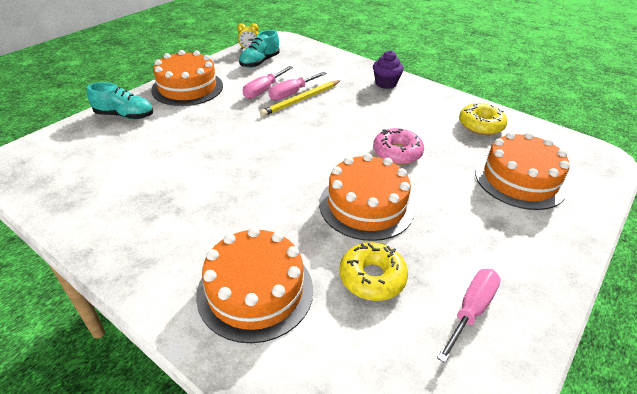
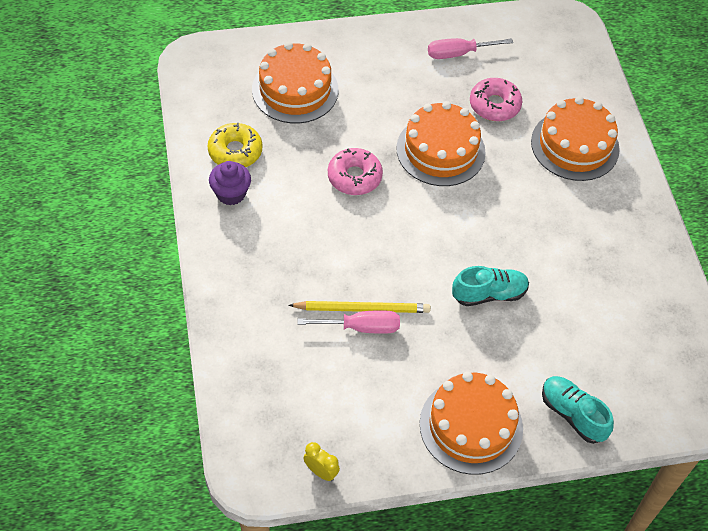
camera: 140 degrees left, 15 degrees up
turquoise shoe [239,30,279,68] -> turquoise shoe moved to [452,266,529,306]
pink screwdriver [243,66,293,99] -> none
yellow donut [339,242,408,301] -> pink donut [470,78,522,121]
purple cupcake [373,50,404,89] -> purple cupcake moved to [209,161,251,205]

